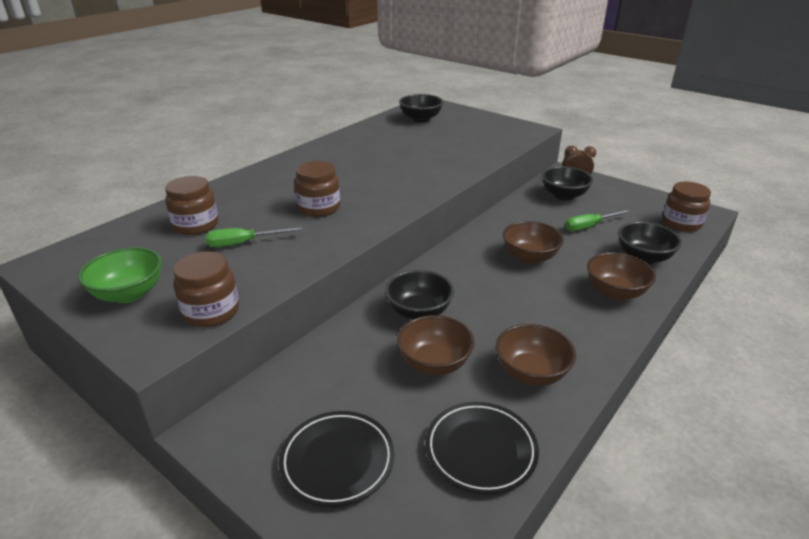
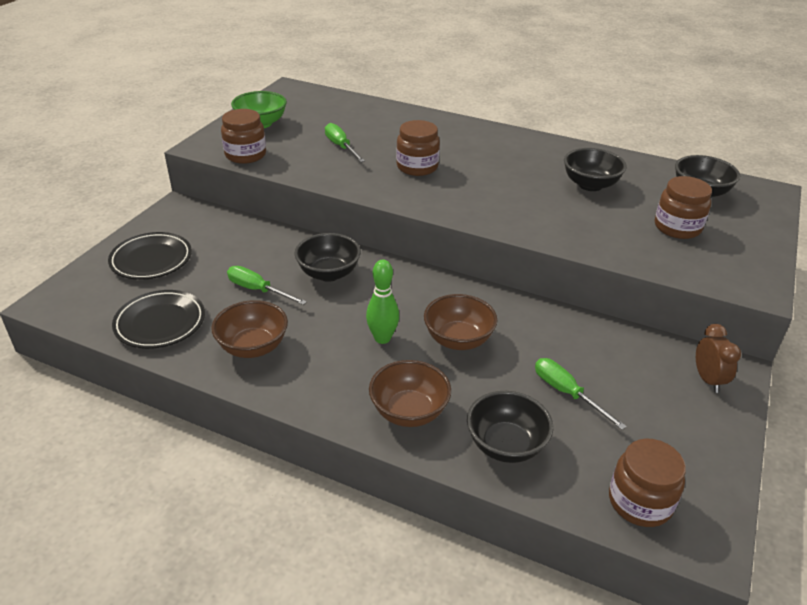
camera: 75 degrees right, 5 degrees up
brown jar [165,176,218,235] -> brown jar moved to [655,176,712,239]
brown bowl [397,315,475,375] -> green screwdriver [227,266,307,305]
black bowl [542,166,593,201] -> black bowl moved to [564,148,627,191]
none -> green bowling pin [366,259,399,344]

